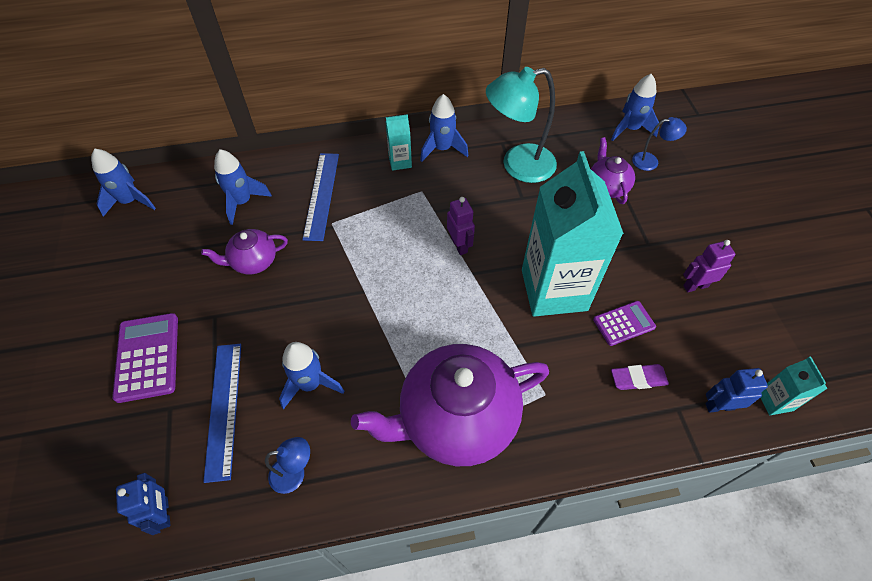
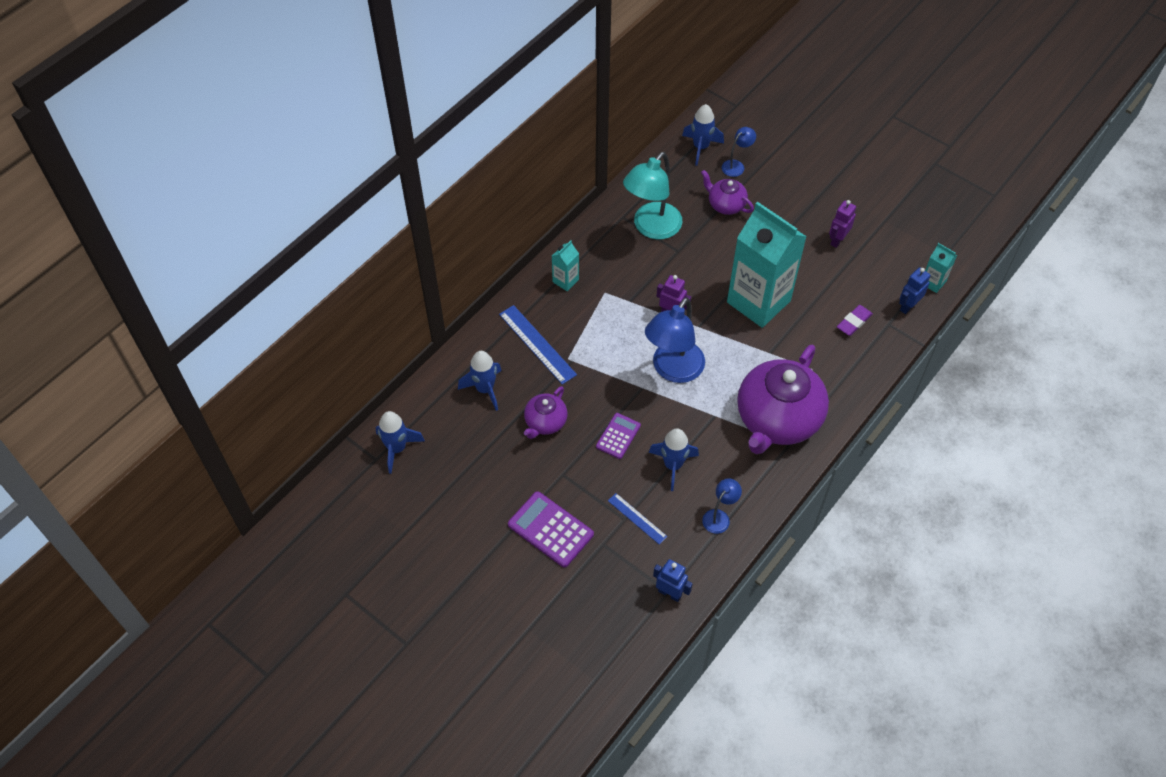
camera: 40 degrees left, 0 degrees up
blue ruler [203,344,241,483] -> blue ruler [608,493,667,545], size x0.60
blue rocket [420,94,468,162] -> none
purple calculator [593,301,656,346] -> purple calculator moved to [596,413,641,459]
none -> blue lamp [645,297,705,383]

